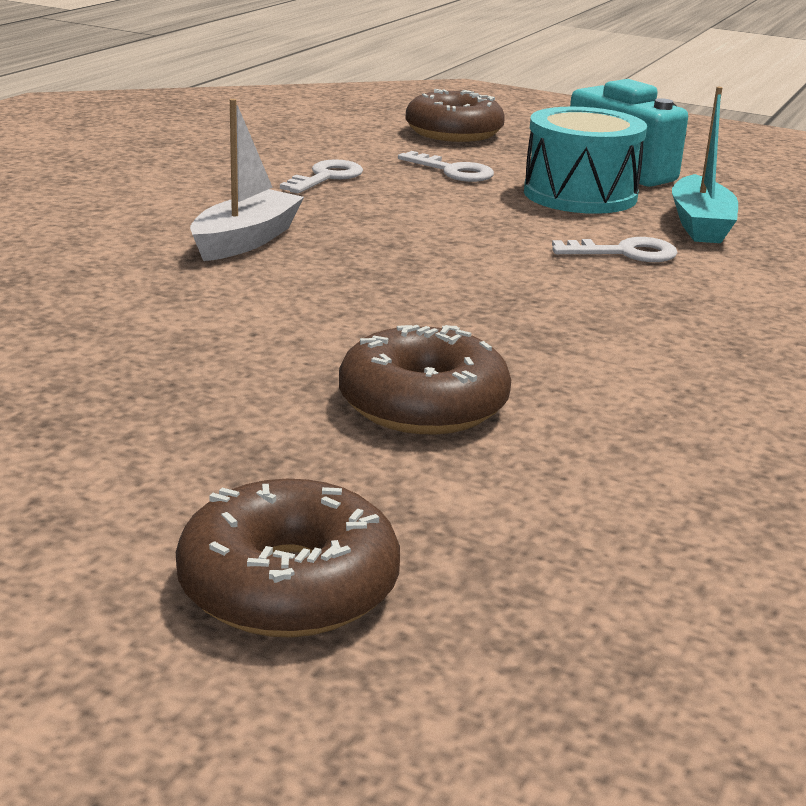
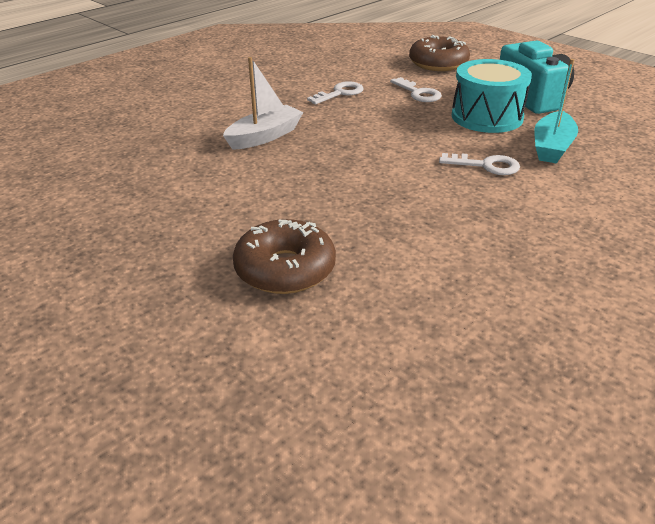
camera: 20 degrees right, 10 degrees up
brown donut [176,479,400,638] -> none

